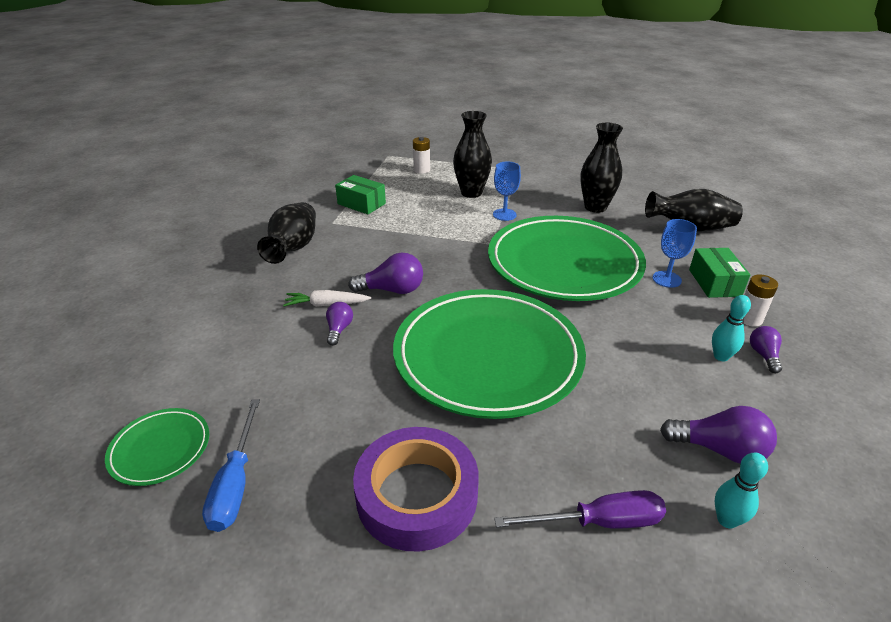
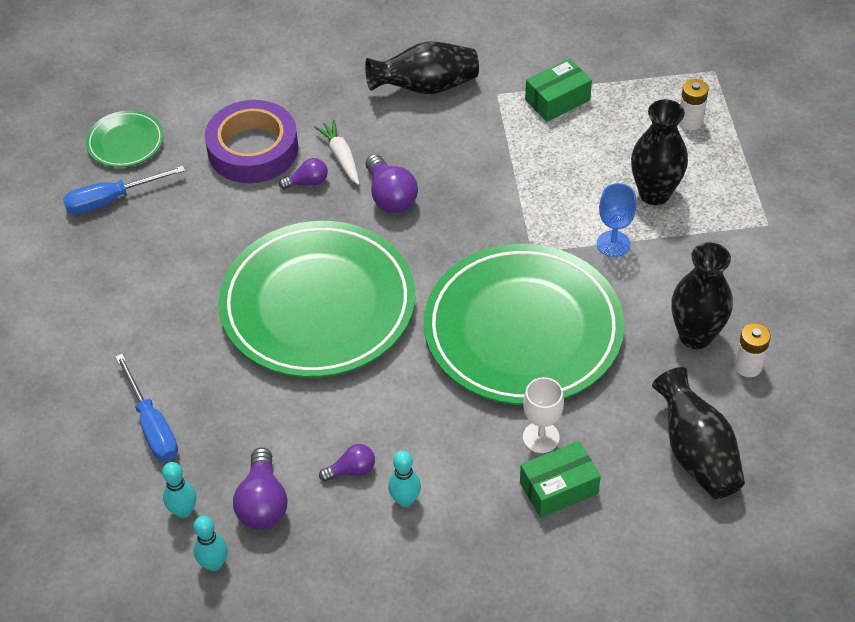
camera: 70 degrees right, 15 degrees up
green box [335,175,386,214] -> green box turned 45 degrees clockwise [525,59,592,122]
purple tape [353,427,479,552] -> purple tape moved to [205,100,299,183]
purple screwdriver [494,490,666,529] -> blue screwdriver [115,354,178,461]
blue goblet [652,219,697,288] -> white goblet [523,377,564,453]
white battery [743,274,778,326] -> white battery moved to [734,323,771,377]
purple light bulb [750,326,782,373] -> purple light bulb moved to [319,444,375,482]
none -> turquoise bowling pin [194,516,228,571]

